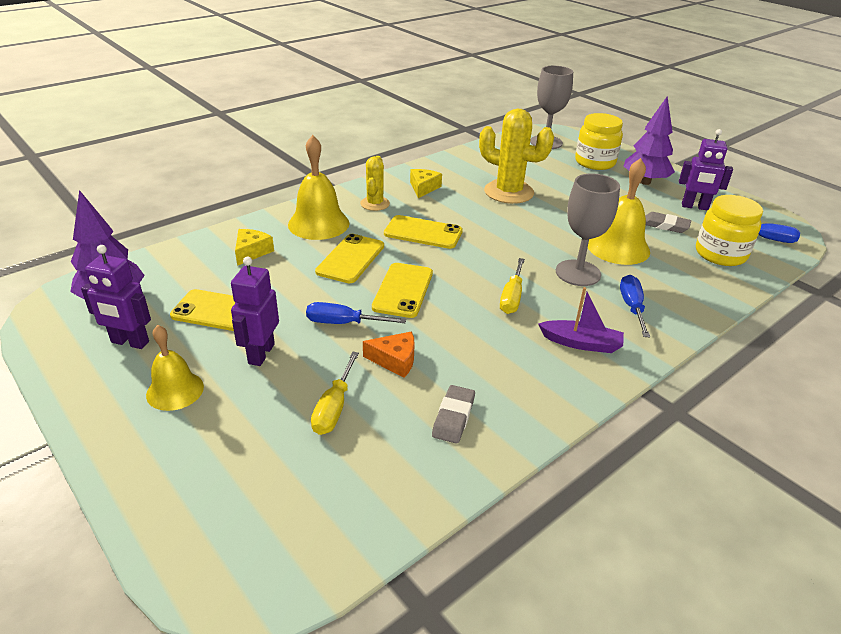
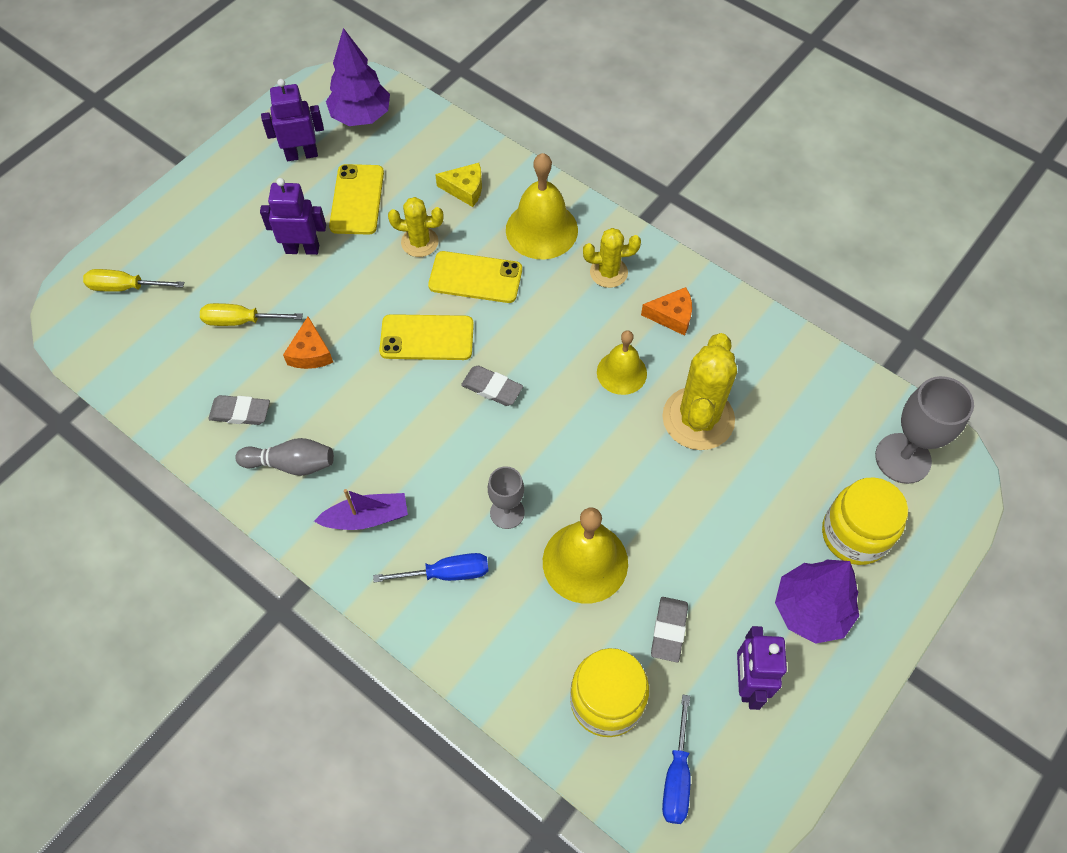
camera: 80 degrees right, 25 degrees up
purple robot [81,245,151,349] -> purple robot turned 75 degrees clockwise [261,79,324,161]
yellow bell [146,325,204,411] -> yellow bell moved to [597,330,647,395]
blue screwdriver [306,302,406,324] -> none
yellow phone [384,215,463,249] -> none
yellow cheese [410,169,442,198] -> orange cheese [641,287,692,336]
yellow screwdriver [500,258,525,314] -> yellow screwdriver moved to [83,269,184,292]
purple boat [538,287,624,353] -> purple boat turned 105 degrees counterclockwise [314,489,408,530]
grey goblet [556,173,620,286] -> grey goblet [488,466,525,529], size x0.61
none -> grey bowling pin [235,438,334,476]
none -> yellow cactus [388,197,444,257]
none -> grey eraser [461,366,523,406]

